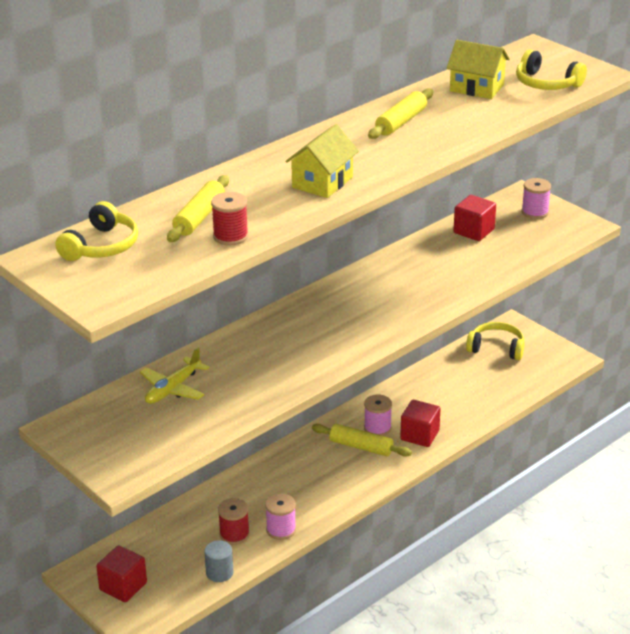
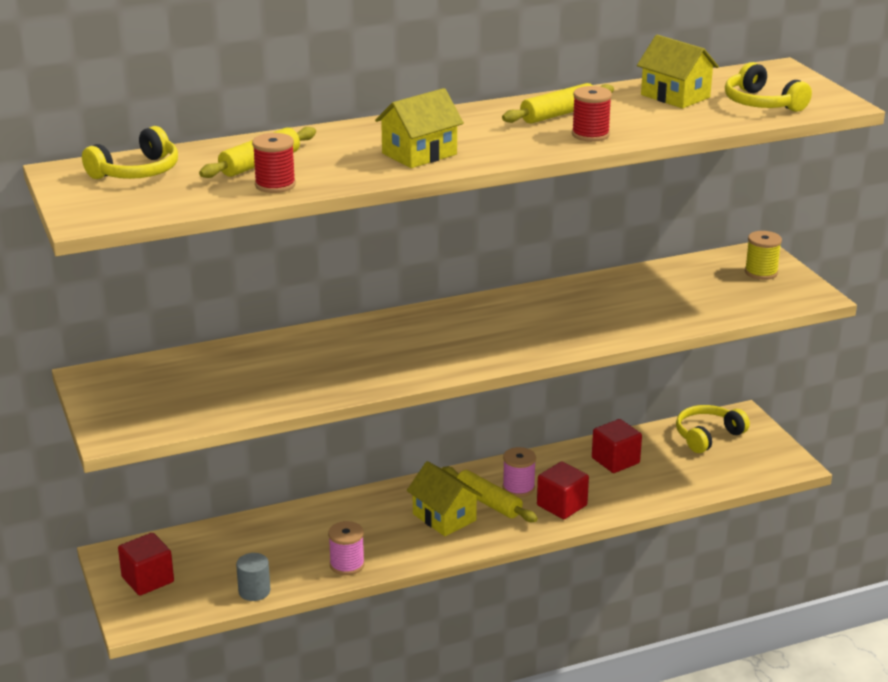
camera: 20 degrees right, 5 degrees down
yellow plane [140,347,209,404] -> none
red spool [218,498,250,545] -> red spool moved to [572,86,612,142]
red cube [453,195,496,241] -> red cube moved to [592,419,642,473]
yellow headphones [466,322,525,360] -> yellow headphones turned 75 degrees counterclockwise [676,405,750,453]
pink spool [522,178,551,219] -> yellow spool [745,231,782,280]
none -> yellow house [407,461,483,536]

